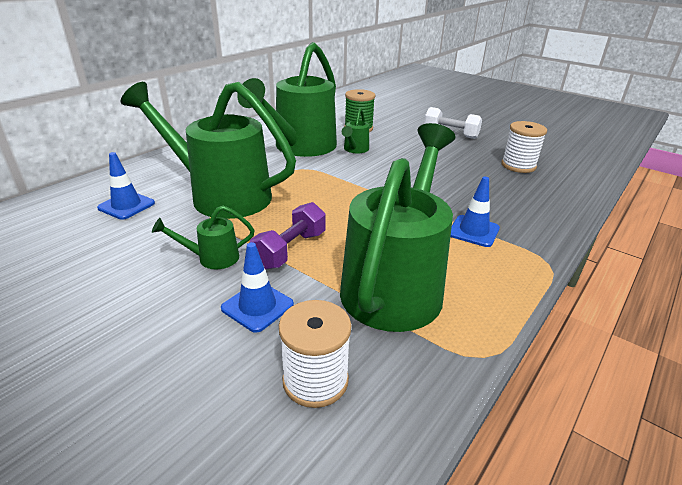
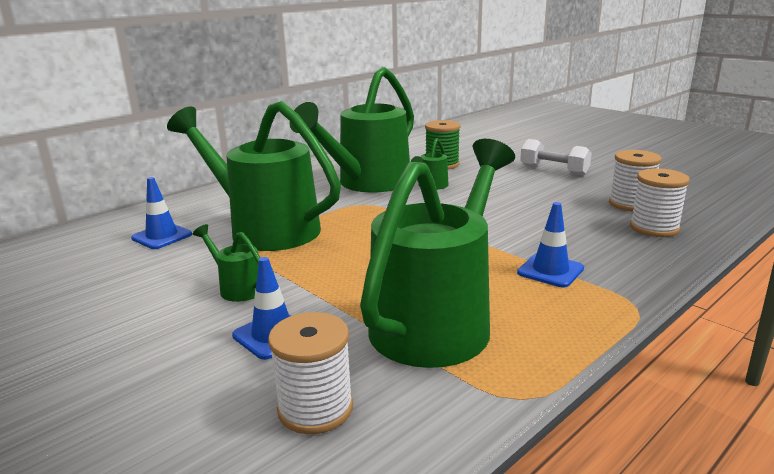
camera: 10 degrees right, 10 degrees down
green watering can [152,206,255,269] -> green watering can turned 45 degrees clockwise [193,224,260,302]
purple dumbbell [250,202,326,269] -> none
none -> white spool [630,168,690,237]

